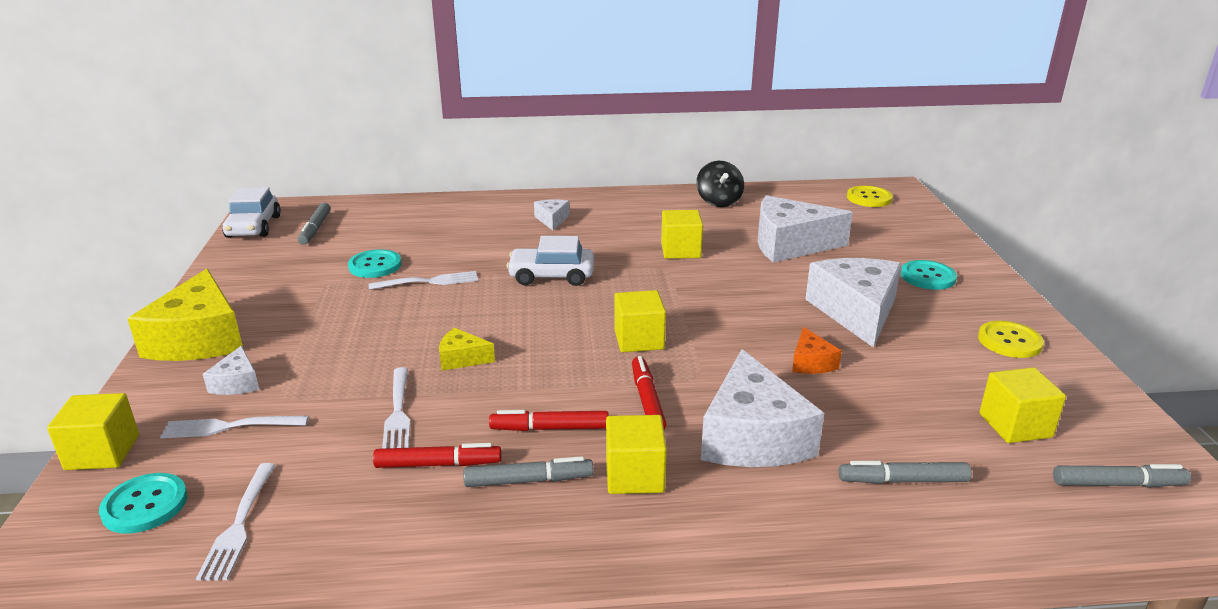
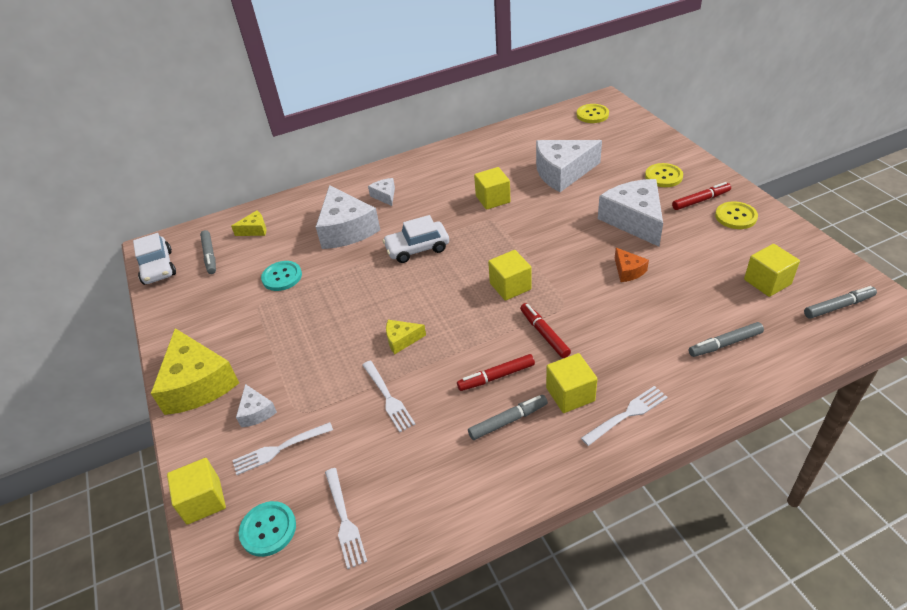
camera: 15 degrees left, 15 degrees up
white fork [369,271,478,290] -> white fork moved to [581,386,668,446]
red marker [373,443,502,468] -> red marker moved to [672,182,731,210]
black spinning top [696,161,744,207] -> none
white cheese [701,349,824,467] -> white cheese moved to [316,185,380,249]
turquoise button [901,260,957,290] -> yellow button [645,163,683,187]
none -> yellow cheese [231,210,266,236]

